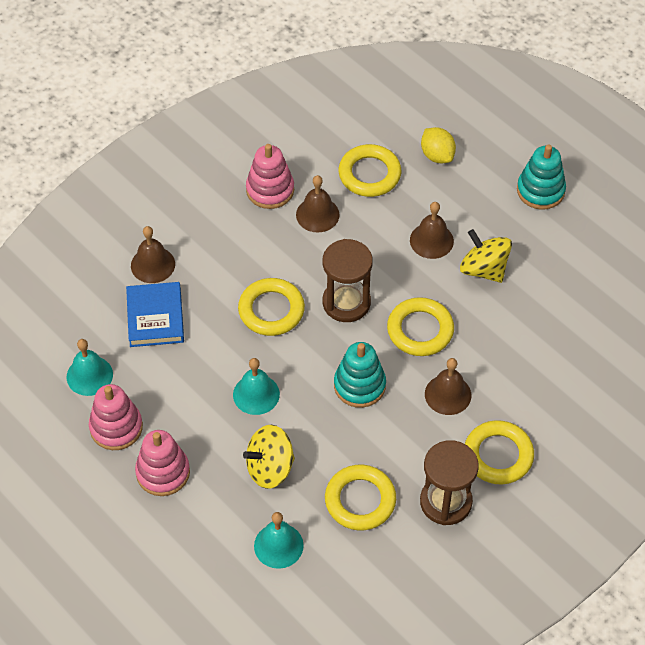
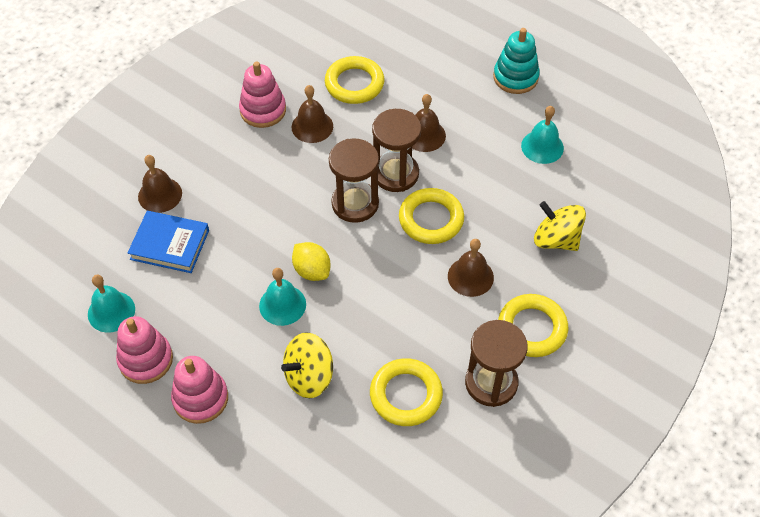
camera: 10 degrees left, 0 degrees up
blue book [126,282,184,347] -> blue book turned 60 degrees counterclockwise [128,211,209,273]
yellow ring [238,278,305,336] -> none
turquoise bell [254,512,304,569] -> turquoise bell moved to [521,106,564,164]
turquoise stacking toy [334,342,386,408] -> none
yellow lemon [421,127,456,163] -> yellow lemon moved to [292,242,331,281]
yellow spinning top [460,229,512,283] -> yellow spinning top moved to [534,201,586,251]
none -> brown hourglass [372,109,421,192]

